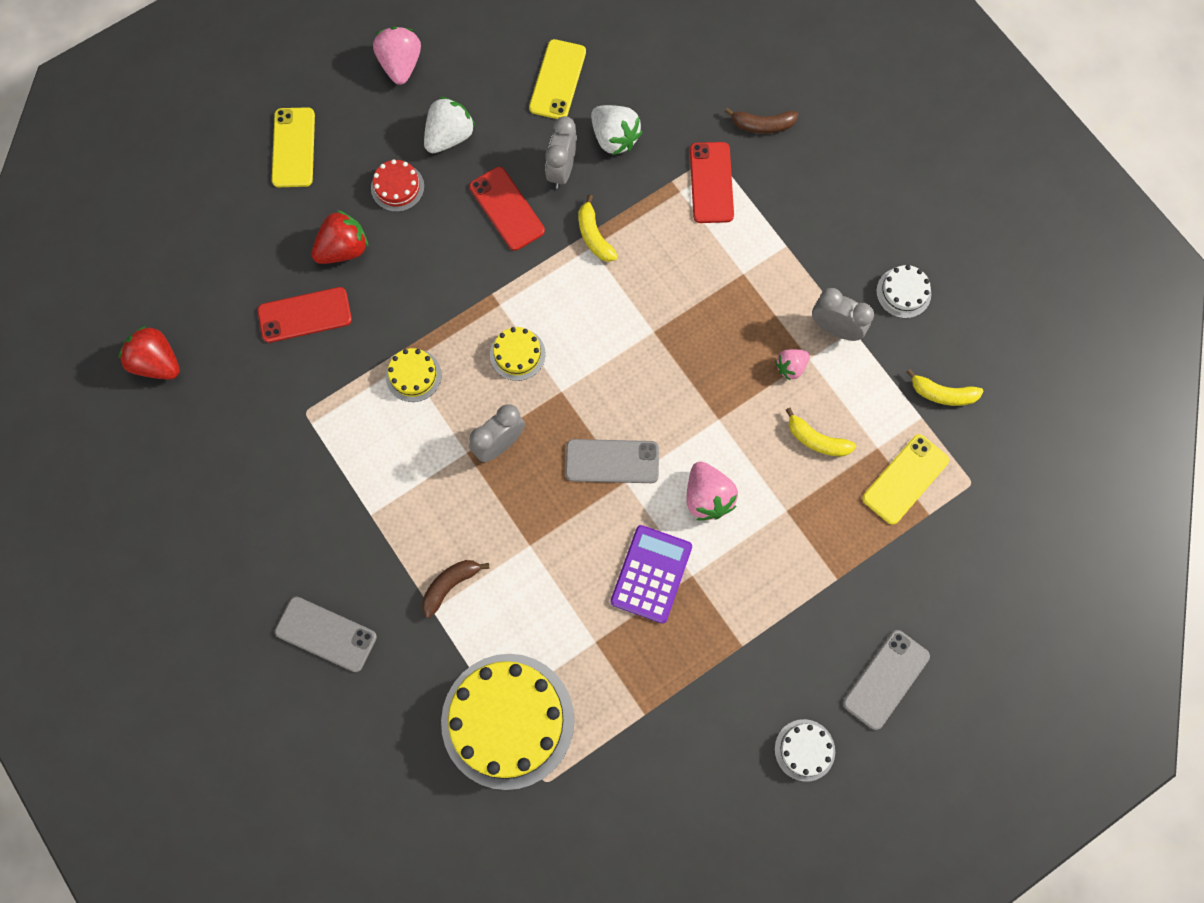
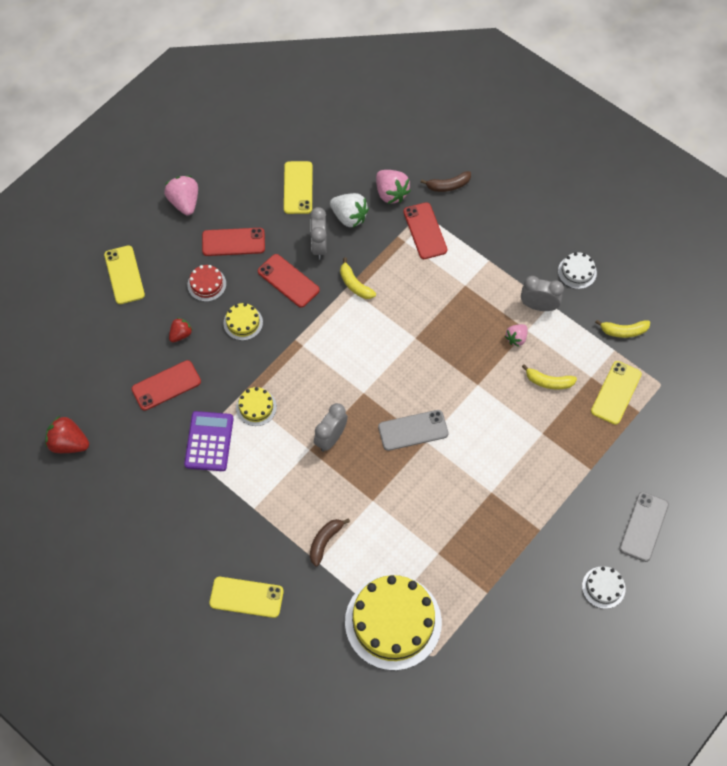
camera: 15 degrees left, 10 degrees down
grey phone [275,597,377,672] -> yellow phone [210,577,284,618]
red strawberry [312,210,368,264] -> red strawberry [169,318,193,342], size x0.61
white strawberry [424,97,475,153] -> red phone [202,228,265,256]
yellow cake [490,327,546,381] -> yellow cake moved to [223,303,263,341]
purple calculator [611,525,692,624] -> purple calculator moved to [184,411,233,471]
pink strawberry [686,461,738,520] -> pink strawberry moved to [376,170,411,204]

